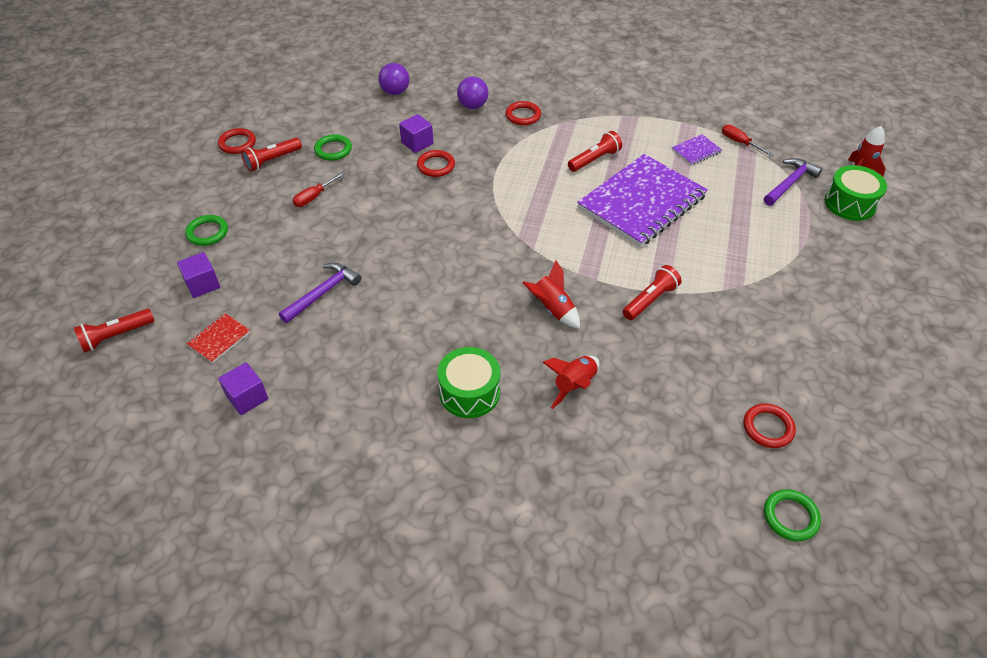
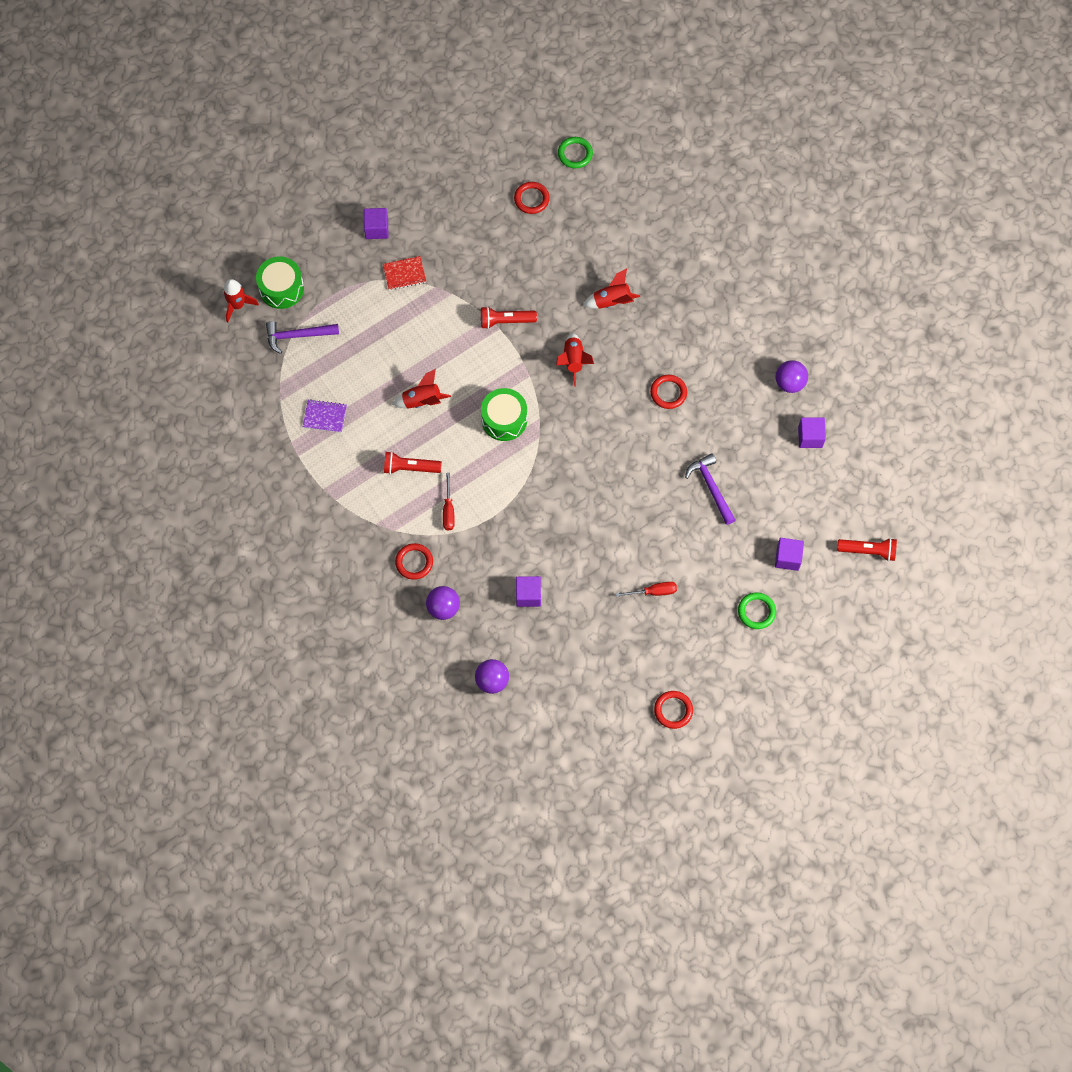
camera: 140 degrees left, 20 degrees up
red notebook [186,313,250,363] -> red notebook moved to [383,256,426,290]
red flashlight [241,137,302,172] -> none
purple hammer [279,263,361,323] -> purple hammer turned 75 degrees clockwise [685,453,735,525]
green ring [314,134,352,161] -> none
red ring [417,150,455,177] -> red ring moved to [650,375,687,409]
green drum [437,347,500,418] -> green drum moved to [481,388,527,441]
purple notebook [577,154,708,247] -> red rocket [392,369,451,408]
red screwdriver [722,124,774,156] -> red screwdriver moved to [443,473,455,530]
none -> purple cube [364,208,388,239]
none -> purple ball [776,360,808,393]

